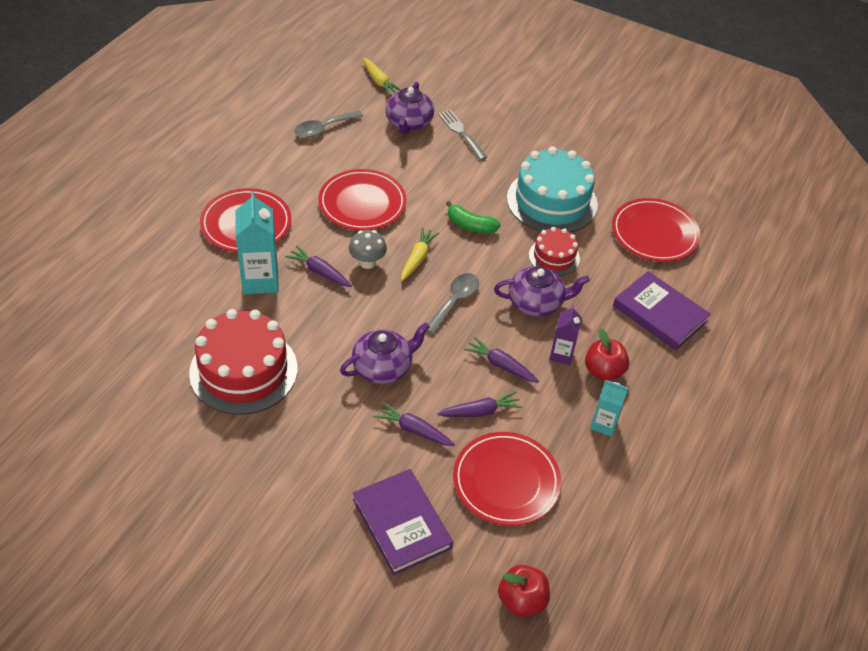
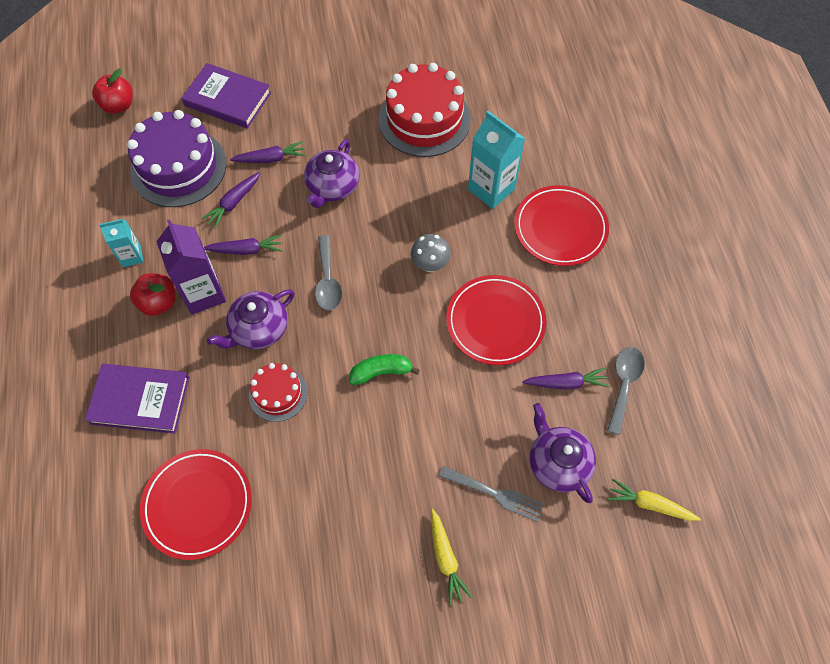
camera: 145 degrees right, 15 degrees up
purple carrot [285,246,352,287] -> purple carrot moved to [522,367,610,390]
yellow carrot [401,227,439,281] -> yellow carrot moved to [431,509,472,605]
red plate [453,432,561,526] -> purple cake [127,110,227,207]
turquoise cake [507,146,598,233] -> none
purple carton [549,305,582,365] -> purple carton [156,219,226,315], size x1.71

